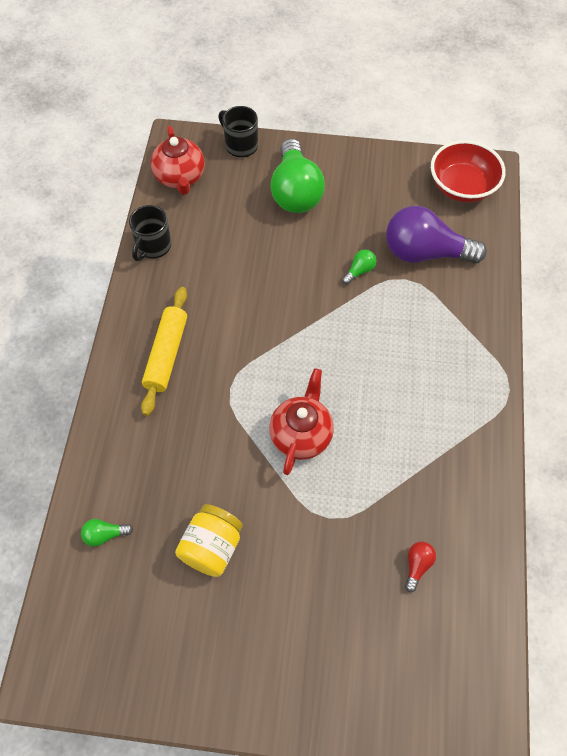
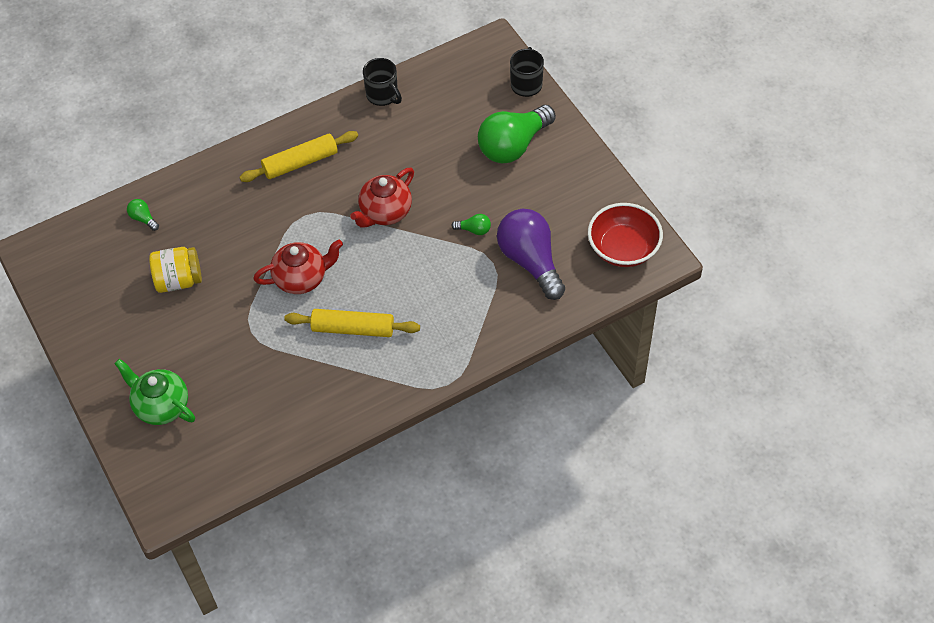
camera: 55 degrees right, 5 degrees down
black mug [129,205,171,261] -> black mug turned 120 degrees counterclockwise [363,58,402,106]
red teapot [151,126,205,195] -> red teapot moved to [350,168,414,228]
red light bulb [405,542,436,592] -> none
none -> green teapot [114,359,195,425]
none -> yellow rolling pin [284,309,420,337]

